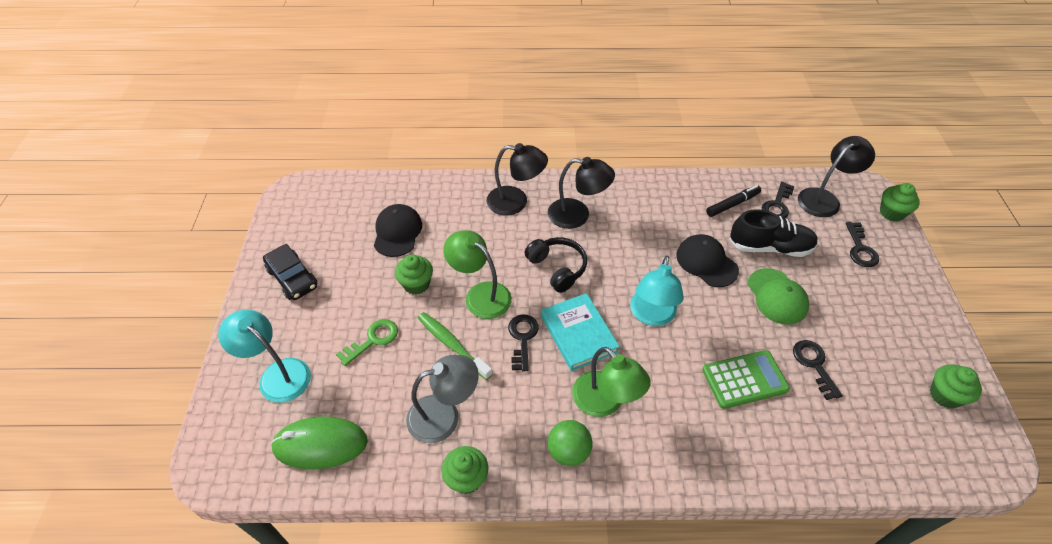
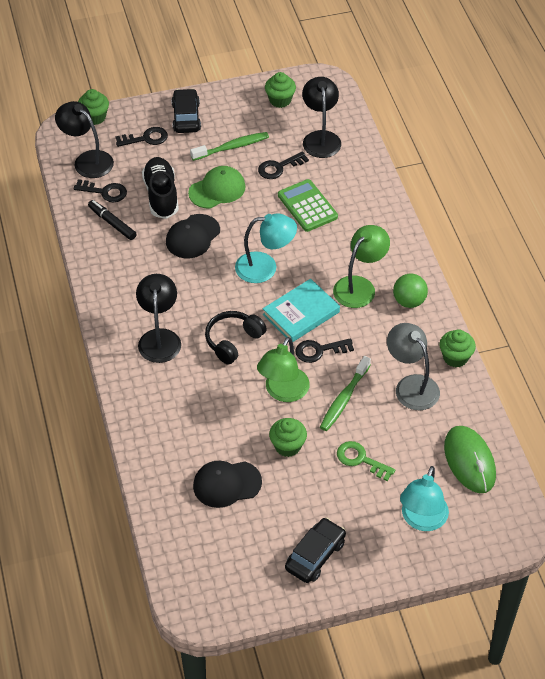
camera: 105 degrees left, 0 degrees up
black lamp [486,143,548,215] -> black lamp moved to [302,77,341,158]
none -> black car [171,89,201,133]
none -> green toothbrush [190,132,269,161]

